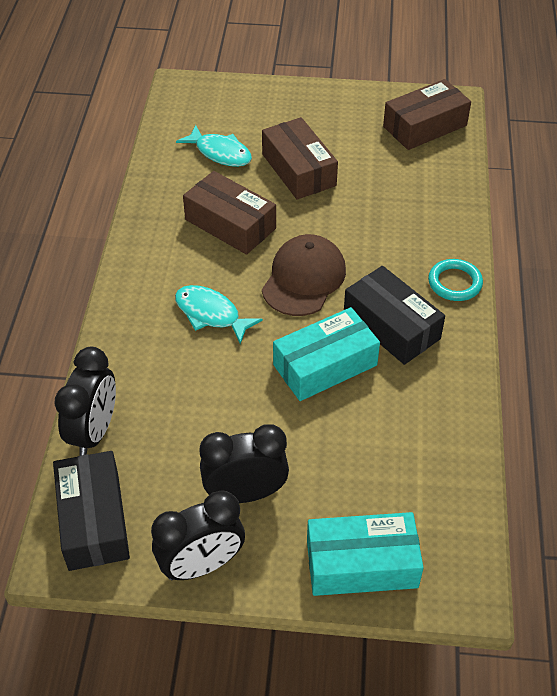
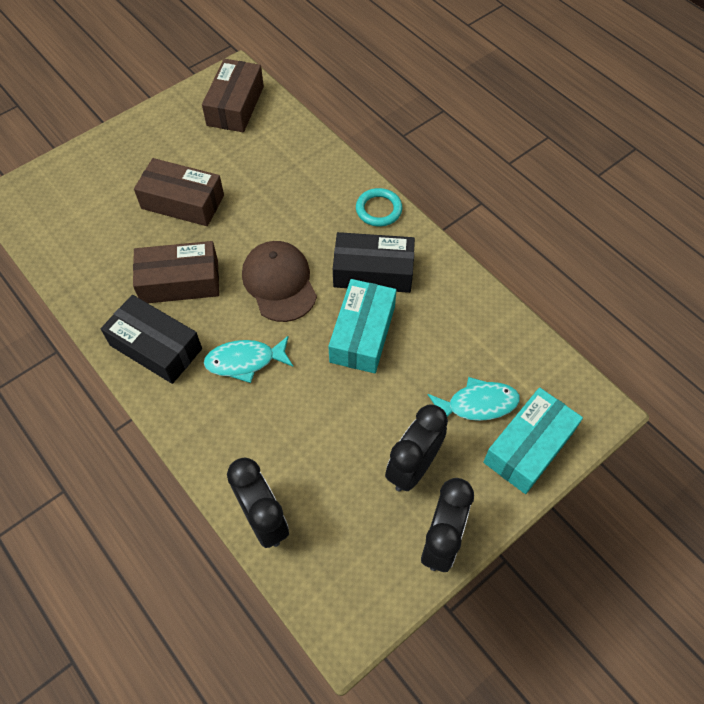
camera: 45 degrees left, 10 degrees up
black box [53,451,130,571] -> black box moved to [101,295,202,384]
turquoise fish [176,125,252,167] -> turquoise fish moved to [428,377,520,421]

